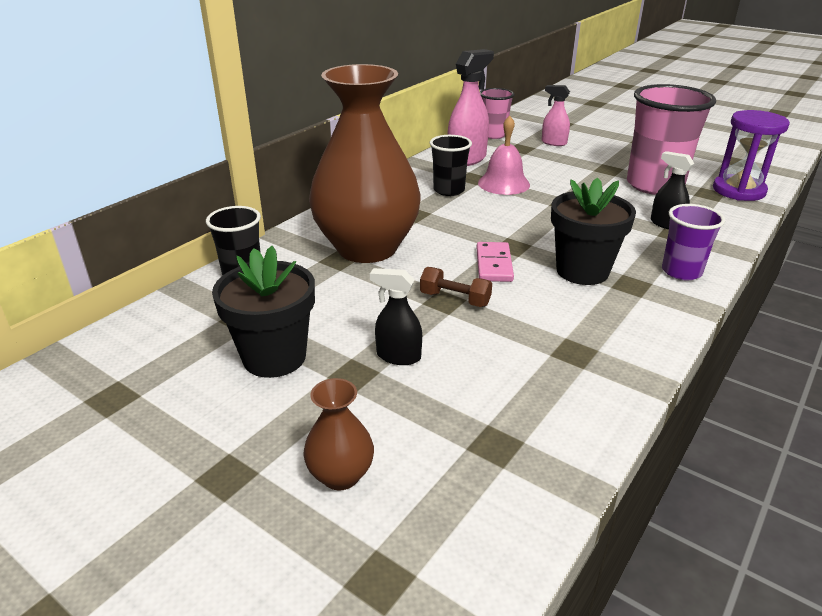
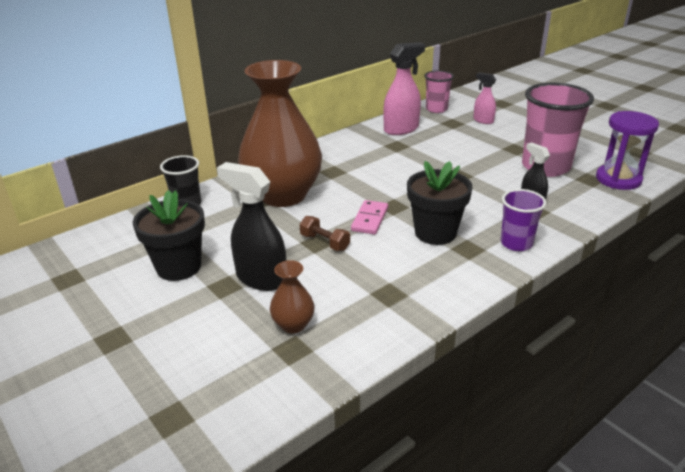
camera: 15 degrees right, 0 degrees up
brown vase [303,378,374,490] -> brown vase moved to [270,260,314,333]
black spray bottle [370,268,422,365] -> black spray bottle [217,162,286,291], size x1.73
black cup [430,135,472,196] -> none
pink bell [478,116,530,195] -> none

